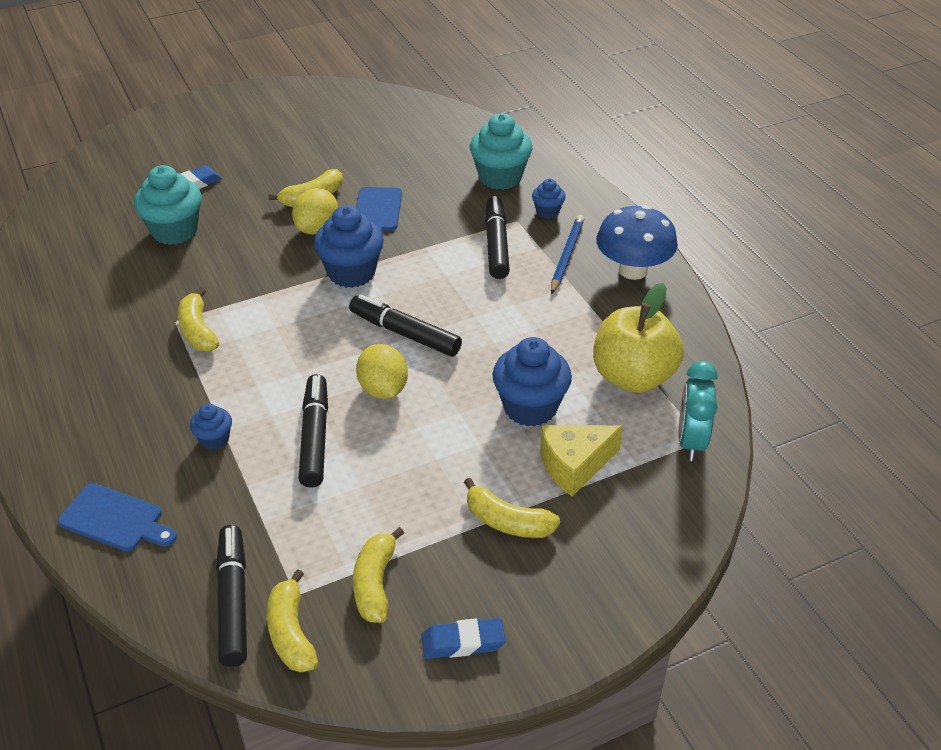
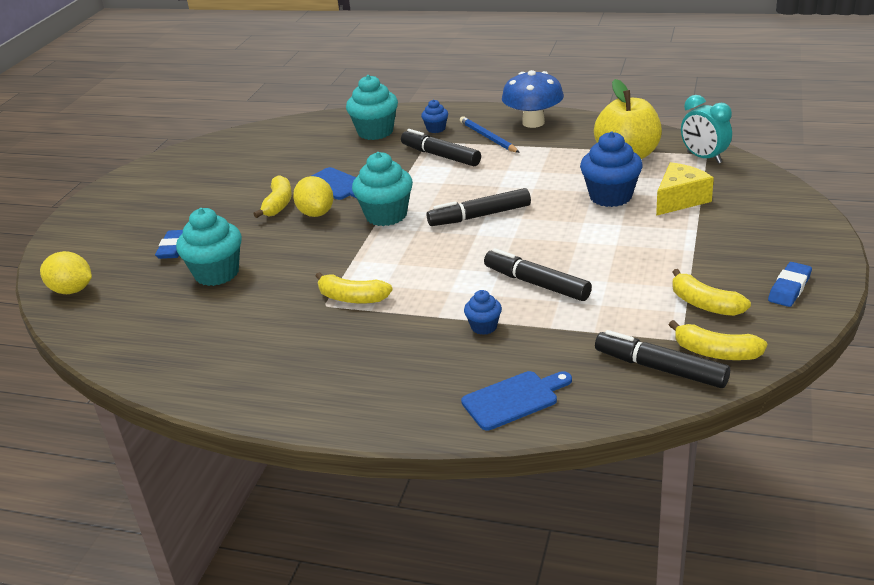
camera: 45 degrees left, 10 degrees down
blue cupcake [314,206,384,288] -> turquoise cupcake [352,152,413,226]
yellow lemon [356,344,408,399] -> yellow lemon moved to [40,251,92,294]
yellow banana [464,478,560,538] -> none
yellow cheese [540,425,623,497] -> yellow cheese turned 150 degrees counterclockwise [656,162,714,216]

